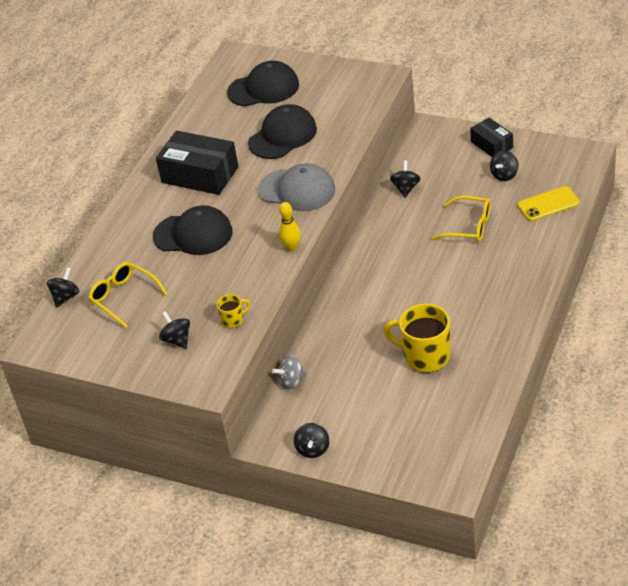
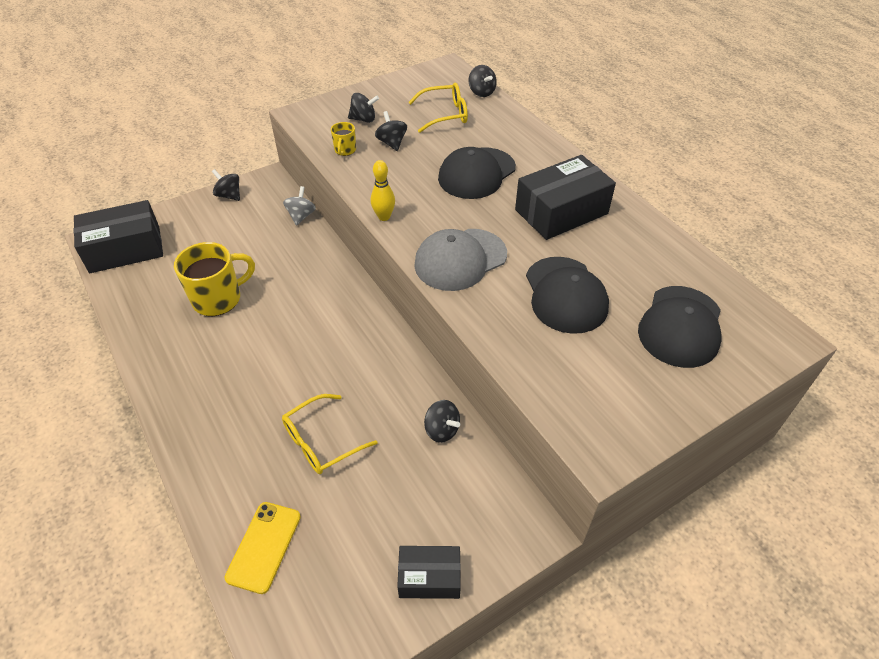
camera: 120 degrees right, 5 degrees up
black spinning top [490,151,519,181] -> black spinning top moved to [375,111,407,151]
none -> black box [74,200,163,273]

